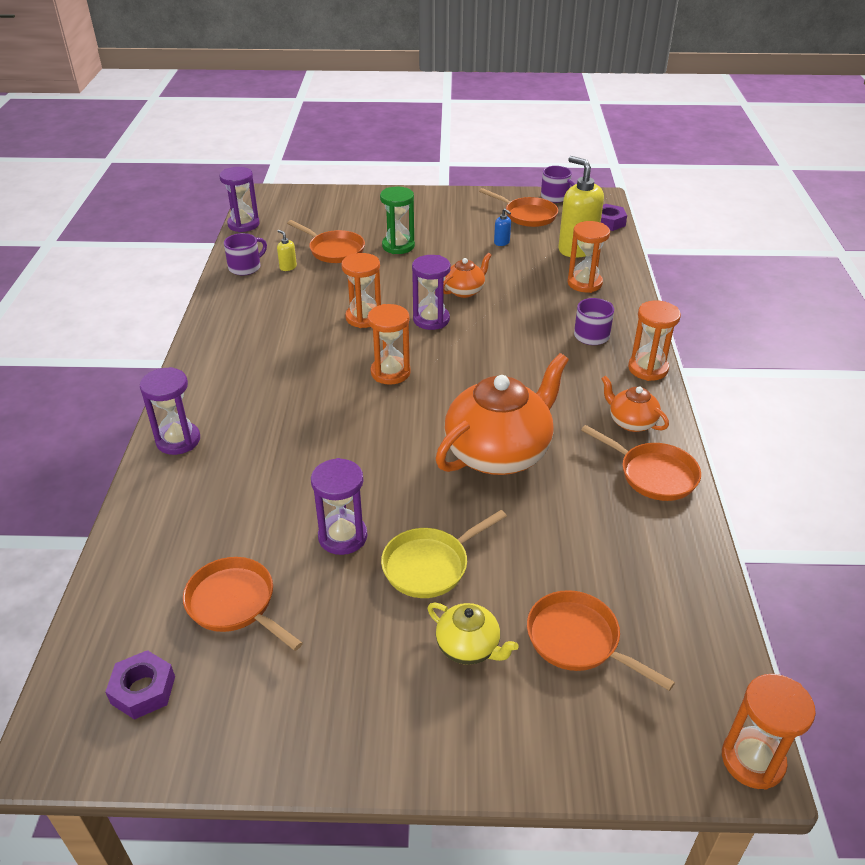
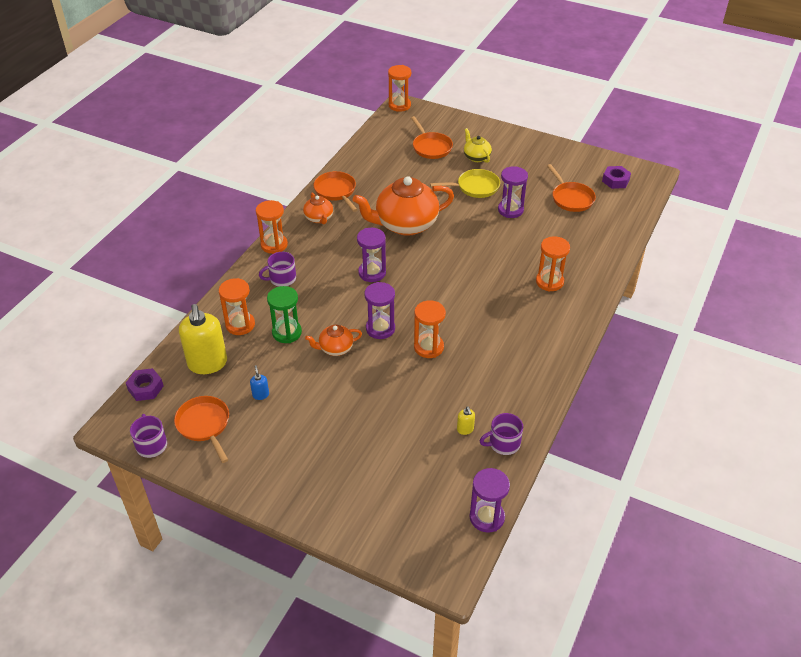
camera: 155 degrees left, 5 degrees up
purple hourglass [140,367,200,455] -> purple hourglass moved to [357,228,386,282]
orange pan [287,220,365,263] -> none
orange hourglass [367,304,411,385] -> orange hourglass moved to [536,236,570,292]
green hourglass [380,187,415,254] -> green hourglass moved to [267,286,302,343]

